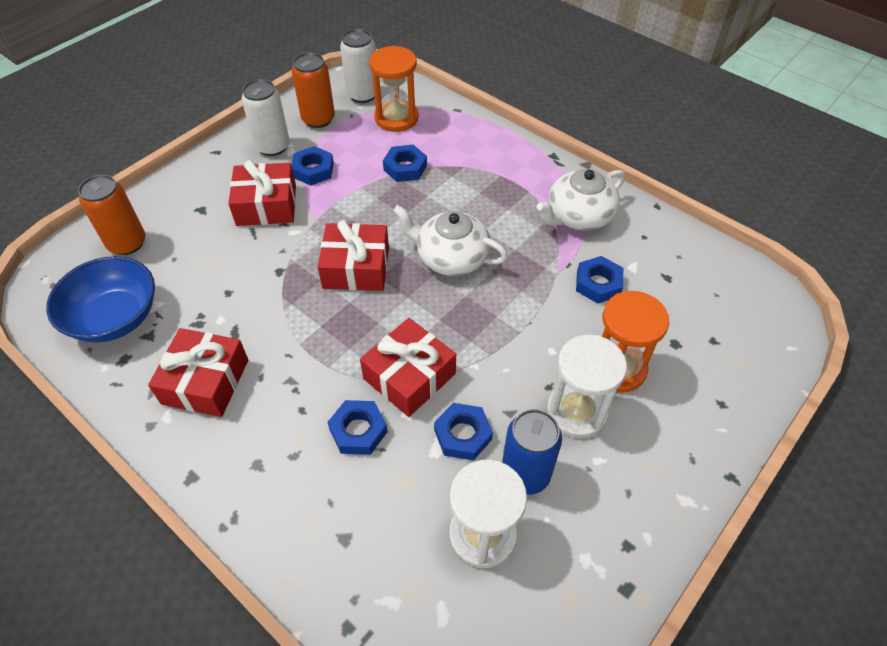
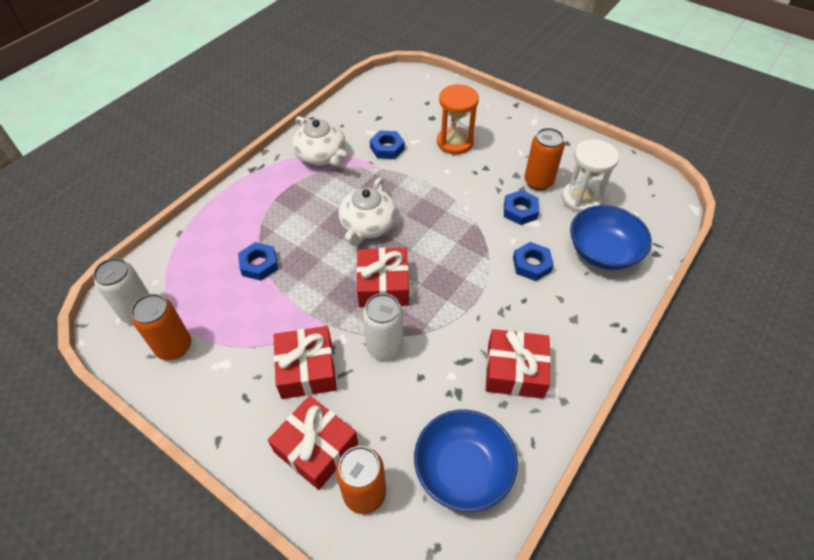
camera: 95 degrees left, 0 degrees up
white can [242,79,290,156] -> white can moved to [363,293,403,360]
blue nut [291,146,334,186] -> none
red gift [360,318,456,417] -> red gift moved to [268,396,358,490]
orange hourglass [369,46,419,132] -> none
blue can [502,409,562,495] -> orange can [524,128,565,190]
white hourglass [546,335,627,439] -> none
none -> blue bowl [570,205,652,270]

